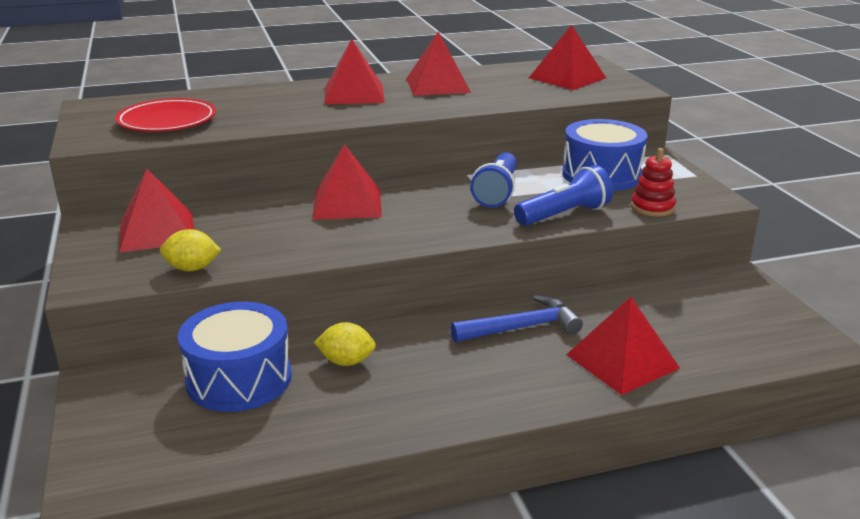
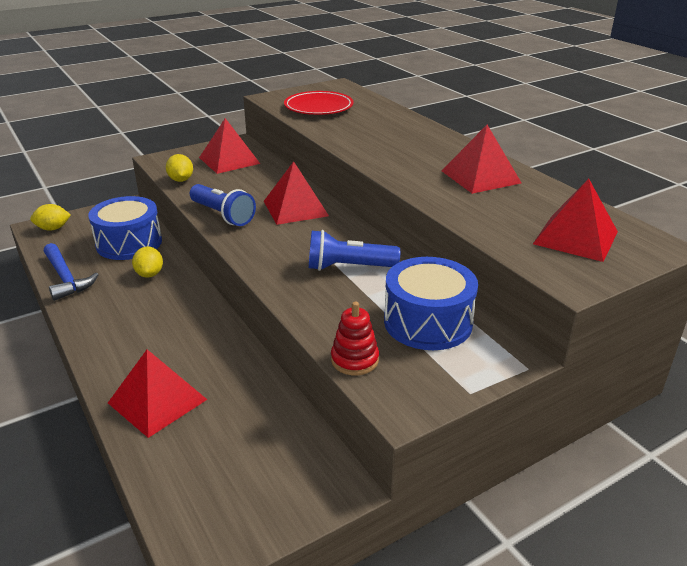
camera: 75 degrees right, 5 degrees up
red pyramid [324,39,385,105] -> none
blue hammer [450,295,583,342] -> blue hammer moved to [44,243,99,301]
blue flashlight [514,165,613,226] -> blue flashlight moved to [190,184,256,226]
none -> yellow lemon [30,204,71,231]

